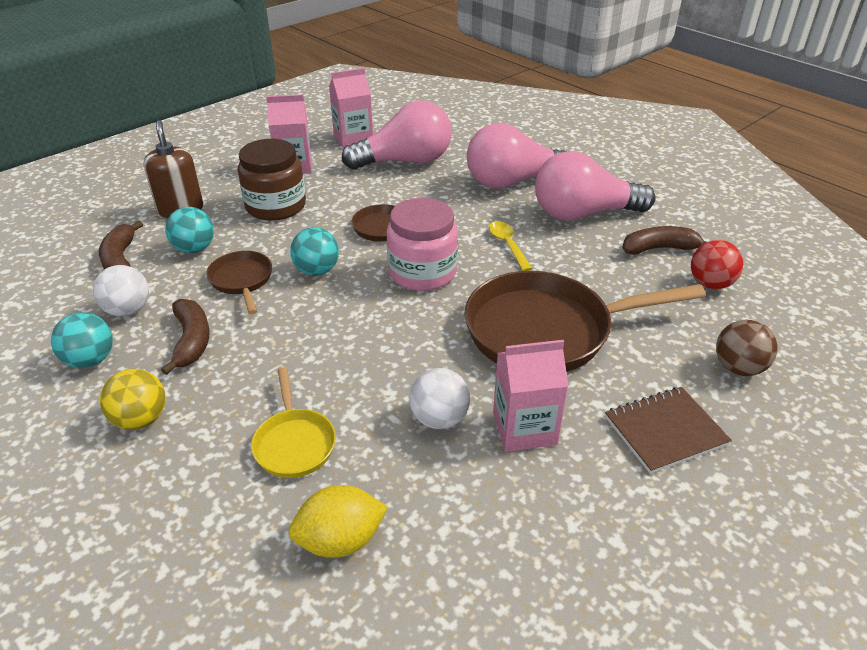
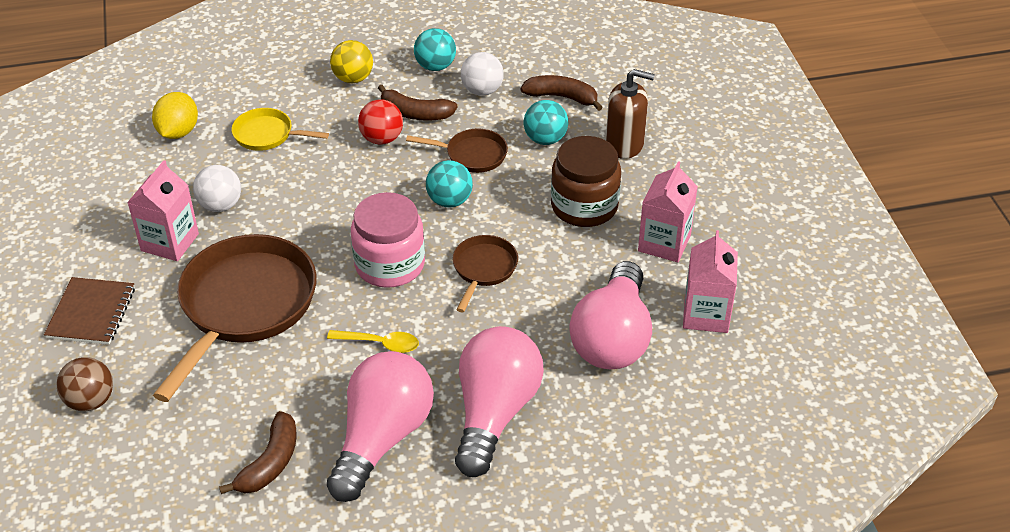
camera: 120 degrees right, 5 degrees up
red ball [691,240,743,289] -> red ball moved to [358,99,403,144]

